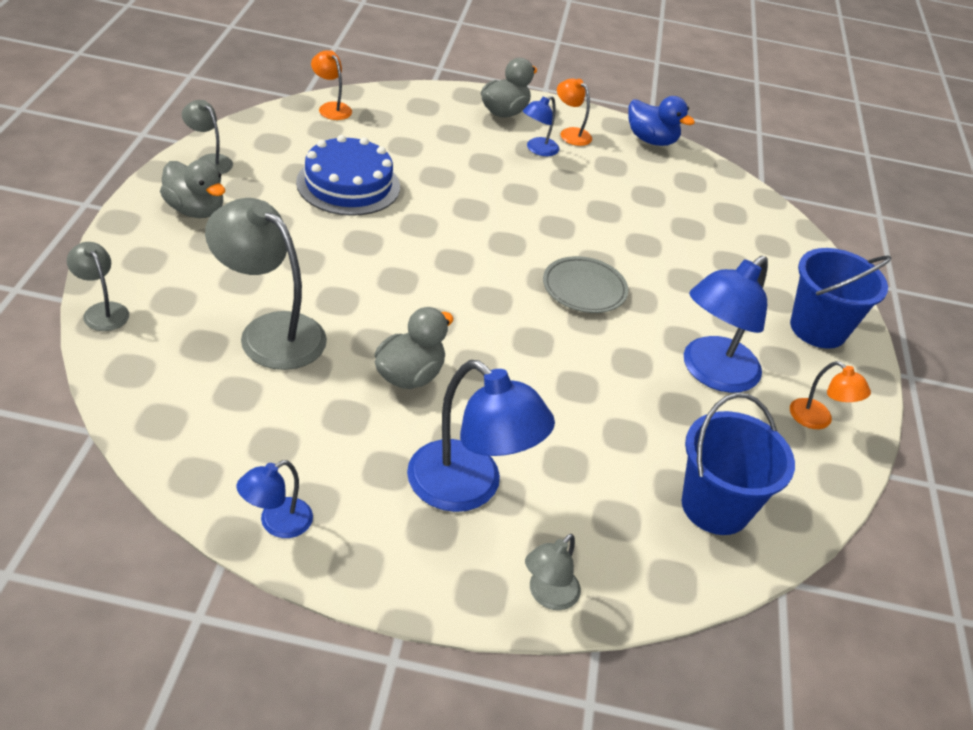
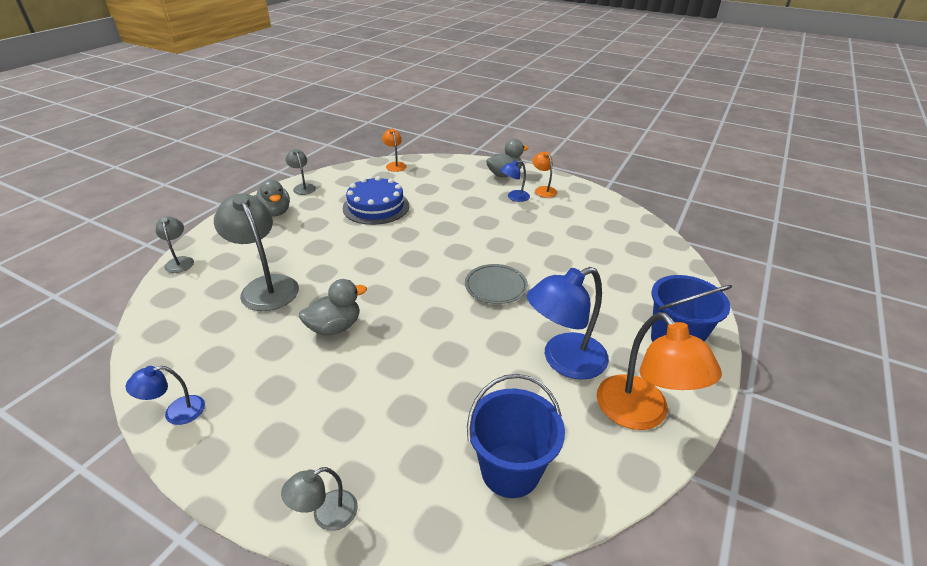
camera: 25 degrees right, 5 degrees down
blue lamp [407,360,555,512] -> none
blue duck [629,96,695,146] -> none
orange lamp [790,361,871,429] -> orange lamp [597,312,722,430], size x1.94

